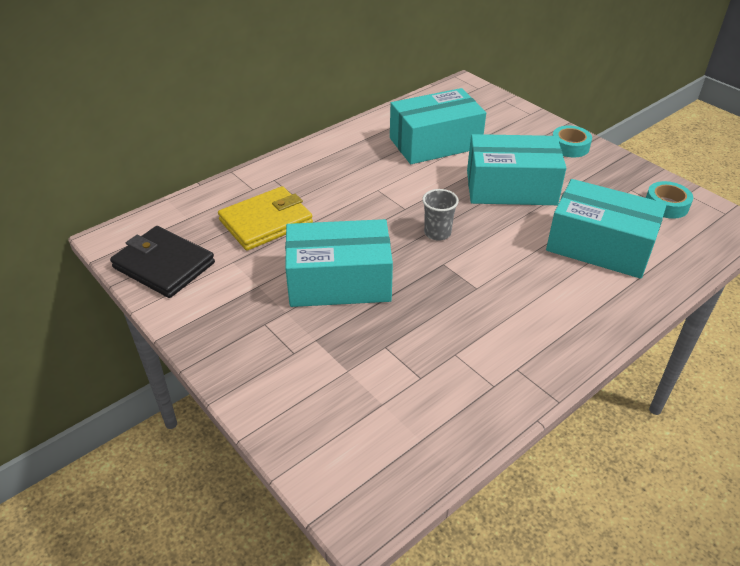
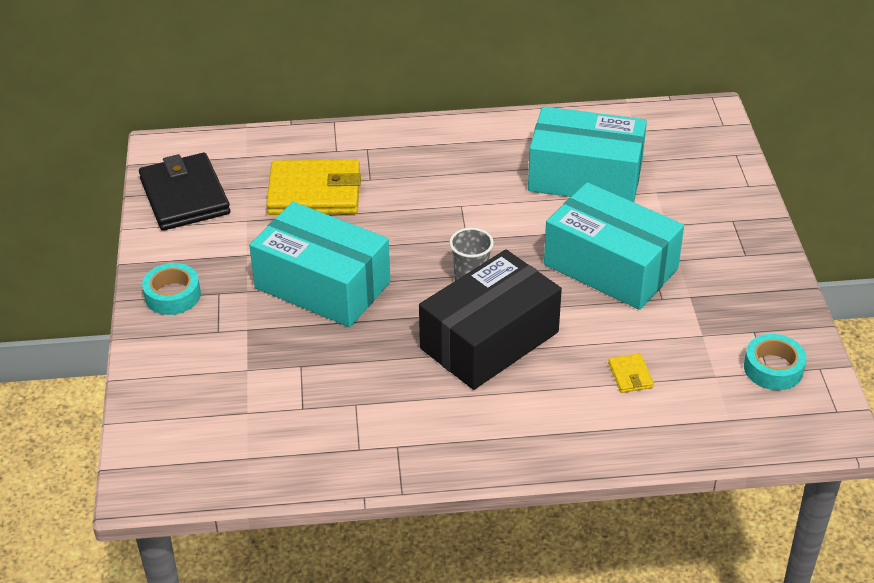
camera: 35 degrees right, 0 degrees up
turquoise box [546,179,667,279] -> yellow wallet [608,353,654,393]
turquoise tape [553,125,592,157] -> turquoise tape moved to [142,263,201,315]
none -> black box [419,249,562,390]

